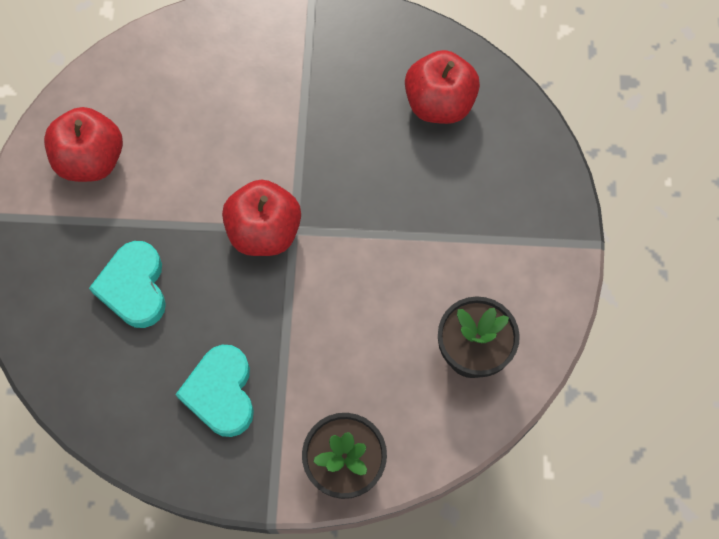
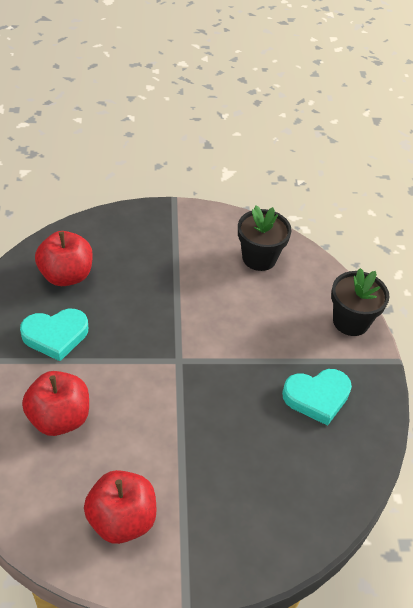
camera: 100 degrees left, 20 degrees down
turquoise heart [89,241,166,328] -> turquoise heart moved to [20,309,88,361]
red apple [222,180,301,256] -> red apple moved to [22,371,89,436]

